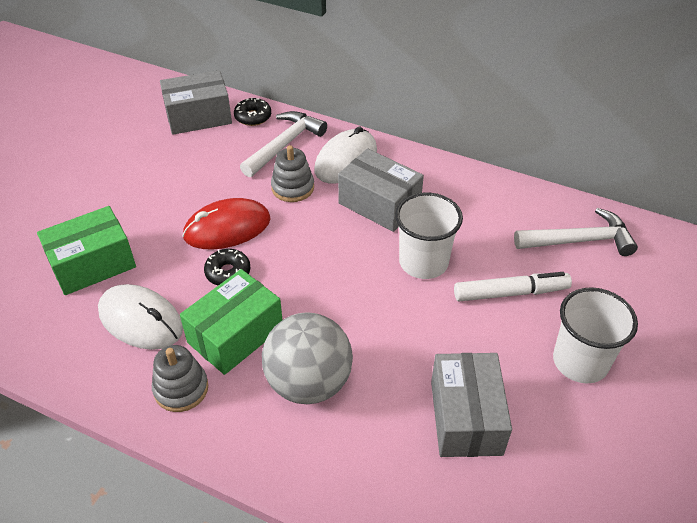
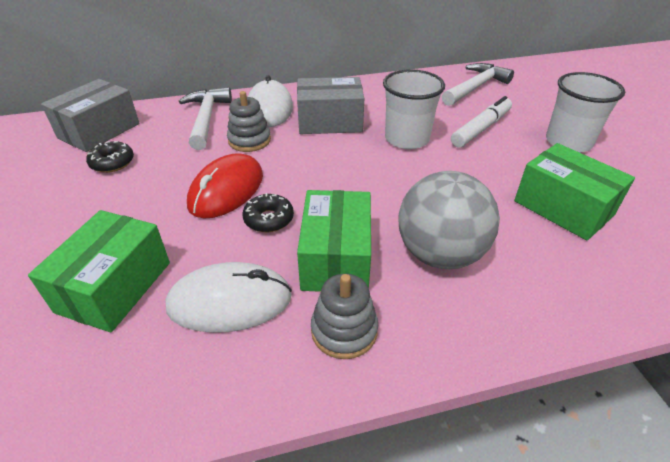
camera: 40 degrees left, 5 degrees down
black donut [234,97,271,126] -> black donut moved to [86,141,134,173]
grey box [431,353,512,457] -> green box [514,143,635,241]

